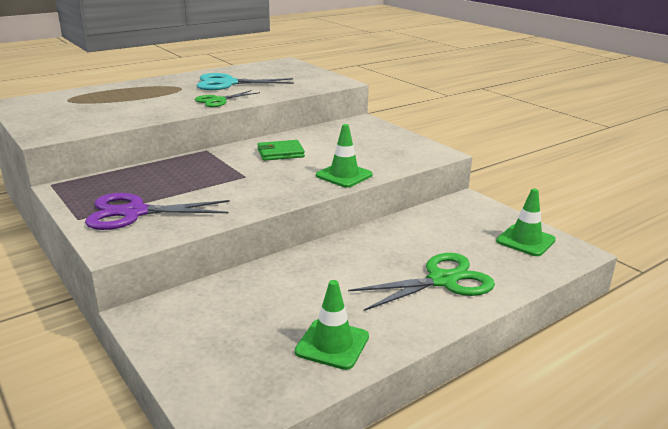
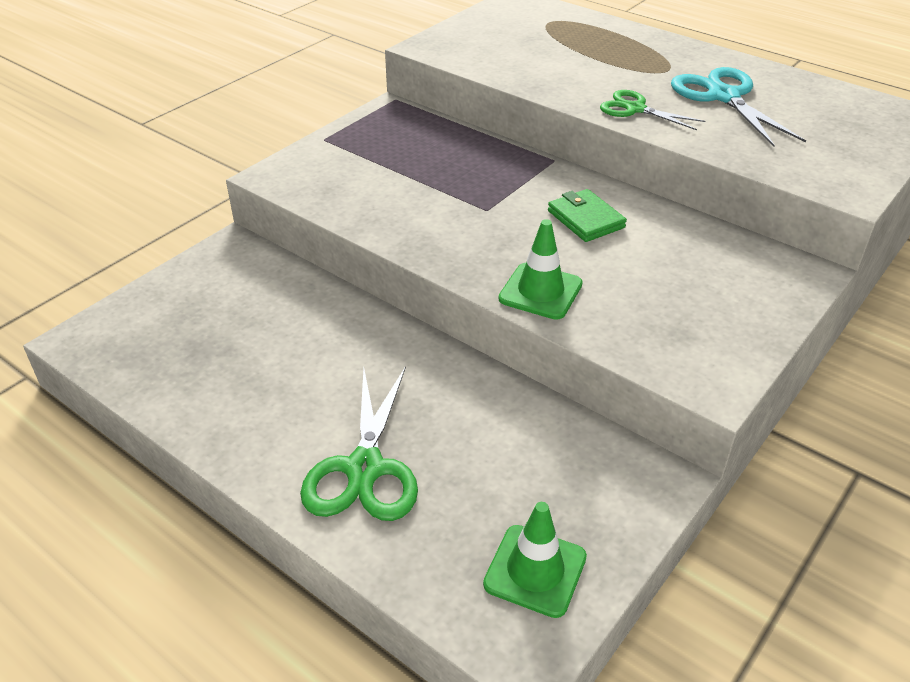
camera: 75 degrees right, 15 degrees up
purple scissors [85,193,230,230] -> none
green traffic cone [295,280,369,370] -> none
green scissors [348,253,495,311] -> green scissors turned 45 degrees clockwise [300,366,418,521]

